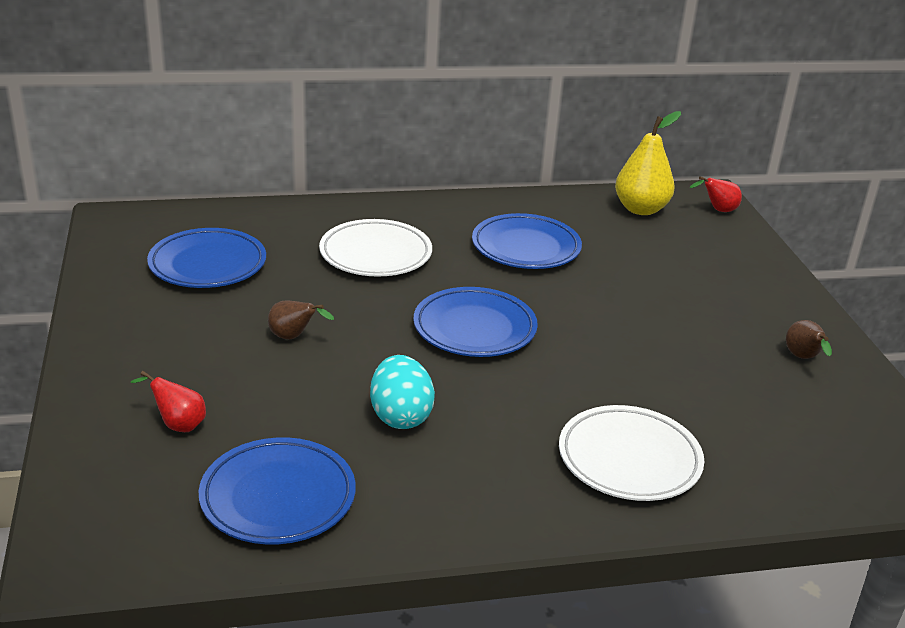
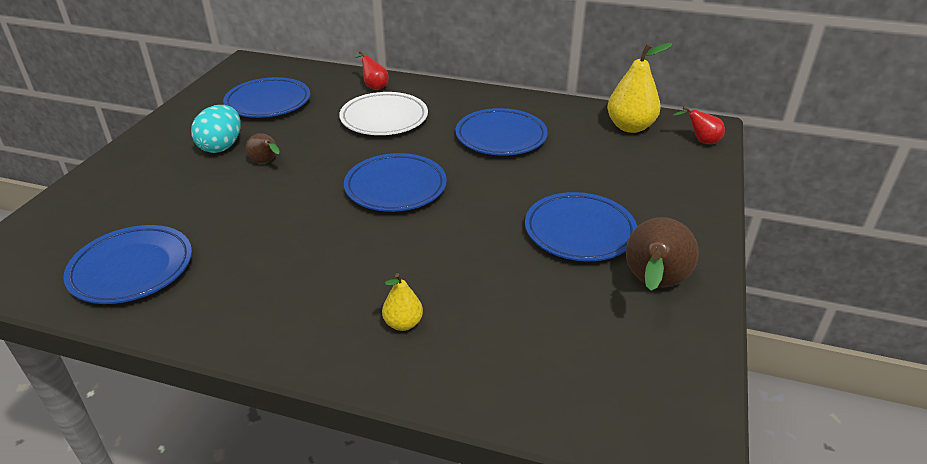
camera: 30 degrees right, 5 degrees up
red pear [131,371,206,432] -> red pear moved to [355,51,389,90]
turquoise egg [370,355,435,429] -> turquoise egg moved to [191,105,241,153]
white plate [559,405,704,501] -> yellow pear [382,273,423,331]
brown pear [786,320,832,359] -> brown pear [626,217,699,291], size x1.84
none -> blue plate [525,192,637,261]

